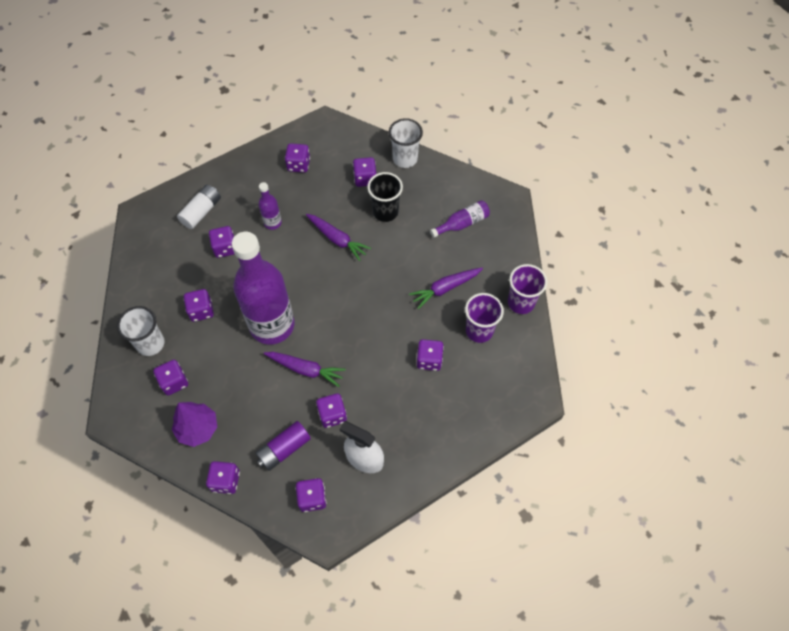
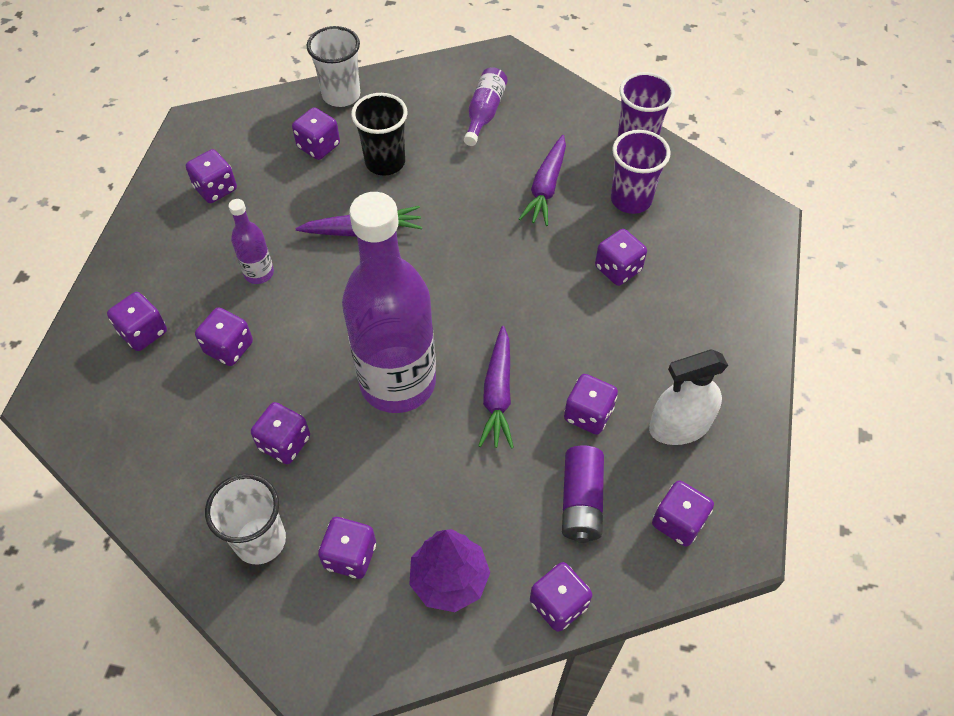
camera: 45 degrees left, 5 degrees down
white battery [177,185,221,229] -> purple dice [107,292,167,351]
purple carrot [264,352,346,387] -> purple carrot turned 120 degrees clockwise [478,326,514,449]

